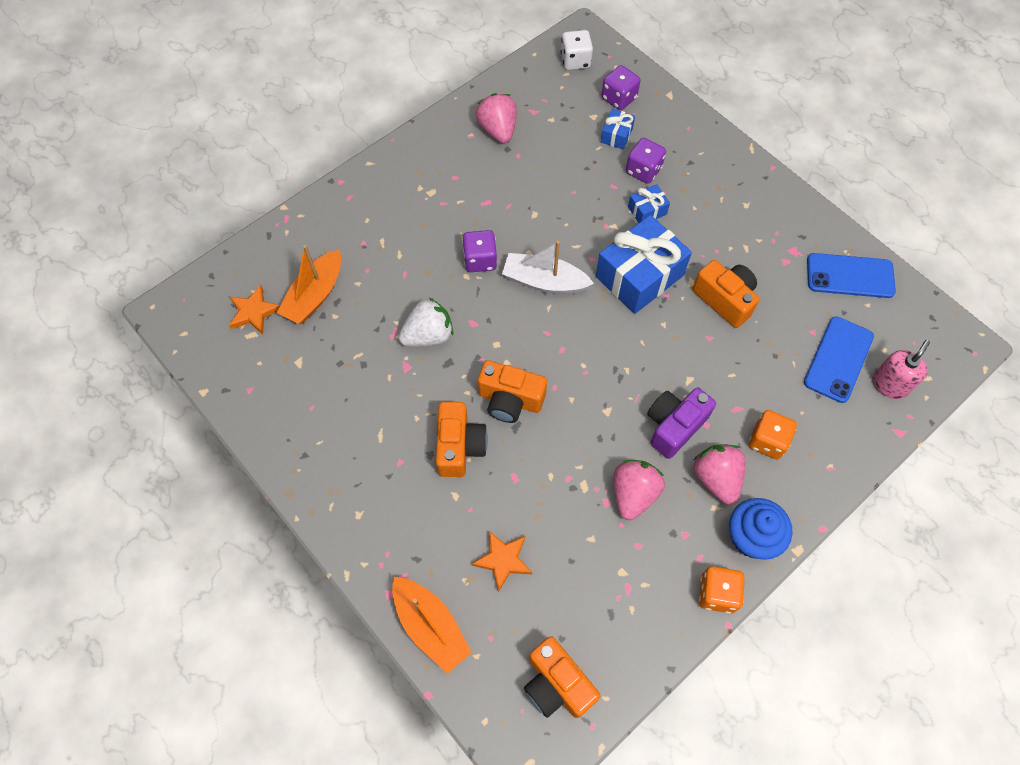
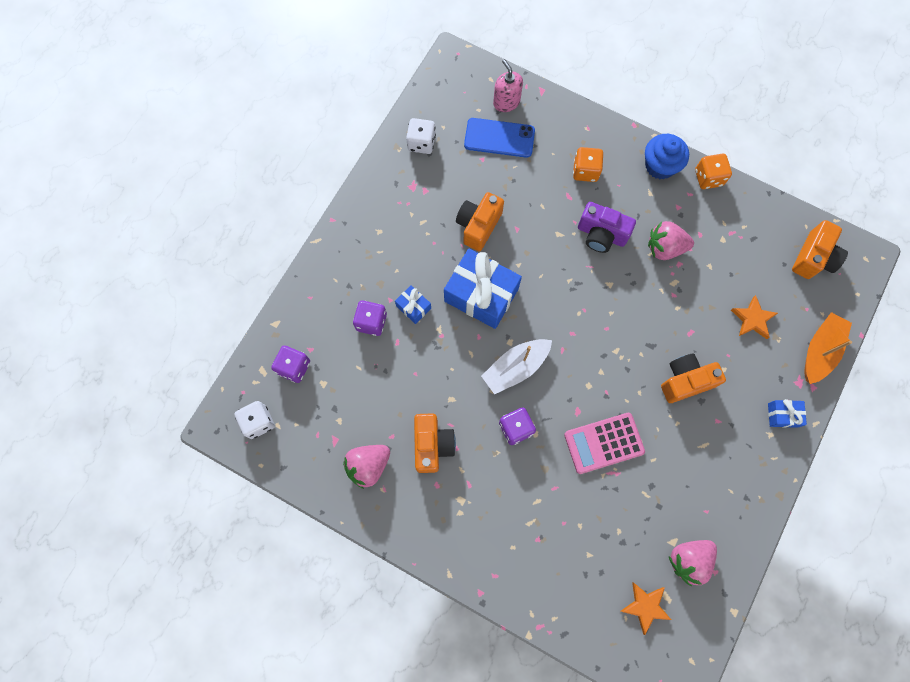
camera: 110 degrees left, 10 degrees up
orange boat [277,245,341,324] -> none
white strawberry [399,298,453,347] -> pink calculator [564,413,645,474]
orange camera [478,360,547,423] -> orange camera moved to [414,413,456,473]
white boat [502,241,594,294] -> white boat turned 60 degrees clockwise [481,339,552,394]
blue gift [601,109,635,150] -> blue gift moved to [768,399,807,428]
pink strawberry [694,444,746,505] -> pink strawberry moved to [669,540,717,586]
blue phone [807,253,896,298] -> white dice [406,118,436,154]
pink soap dispenser [873,340,930,399] -> pink soap dispenser turned 45 degrees clockwise [493,59,523,112]

